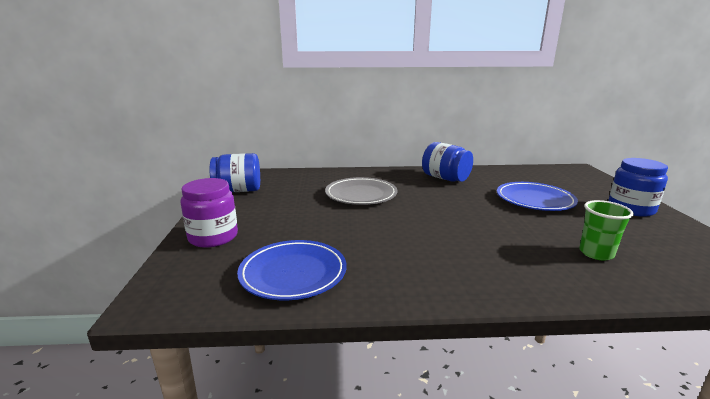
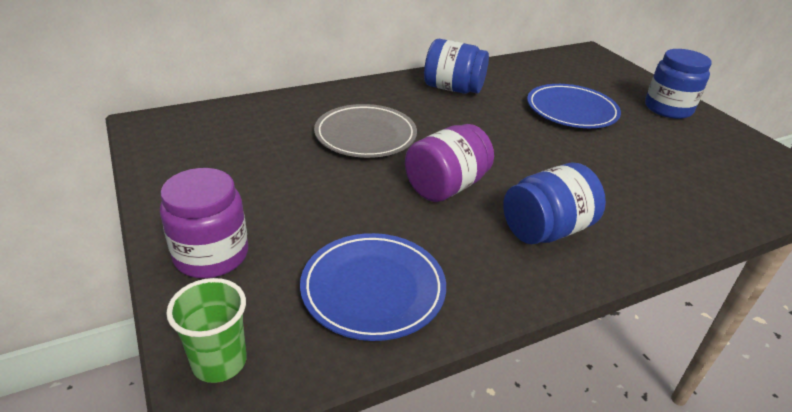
camera: 25 degrees left, 15 degrees up
blue jar [210,153,260,192] -> blue jar moved to [503,163,606,244]
green cup [579,200,634,260] -> green cup moved to [166,278,247,383]
none -> purple jar [405,124,494,202]

